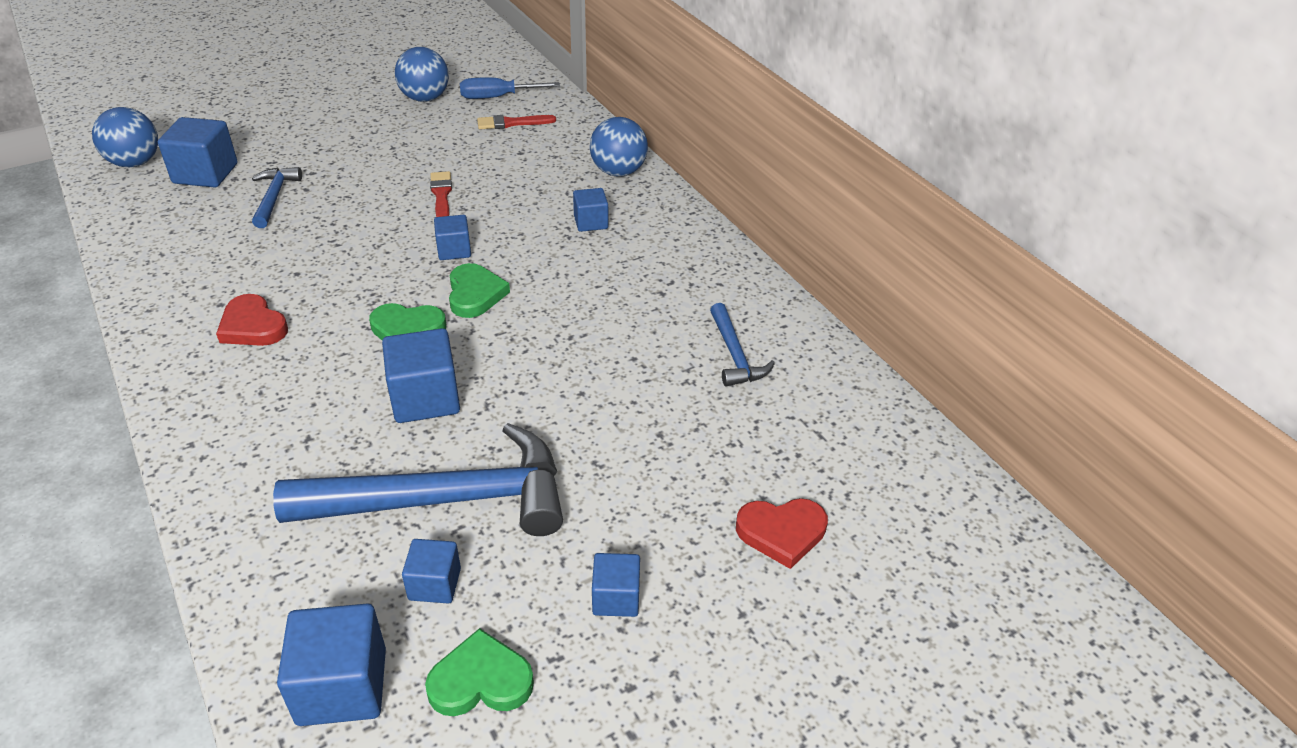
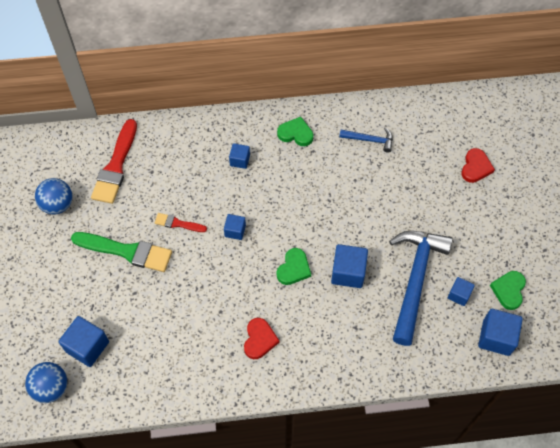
camera: 65 degrees left, 20 degrees up
red heart [216,294,288,346] -> red heart turned 60 degrees counterclockwise [244,318,279,359]
blue hammer [252,167,302,228] -> none
green heart [449,263,510,318] -> green heart moved to [277,117,313,146]
blue screwdriver [460,77,560,99] -> none
red brush [477,115,556,129] -> red brush [91,119,137,204], size x1.92
blue ball [590,117,648,177] -> none
blue cube [592,553,640,617] -> none
none -> green brush [71,232,172,272]

